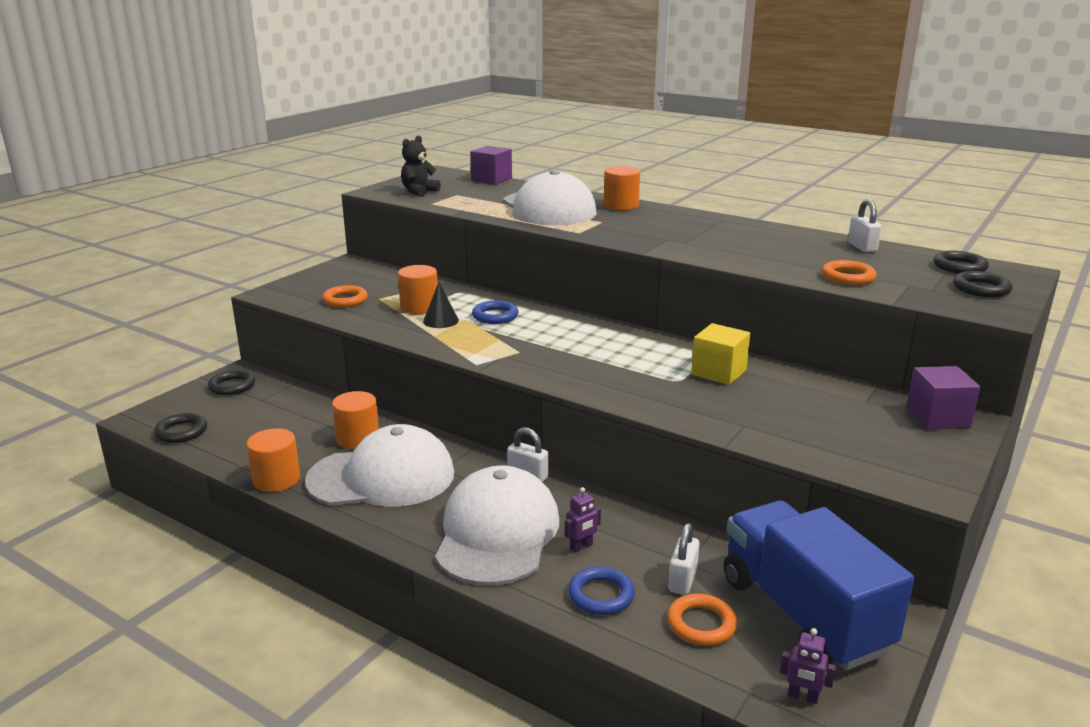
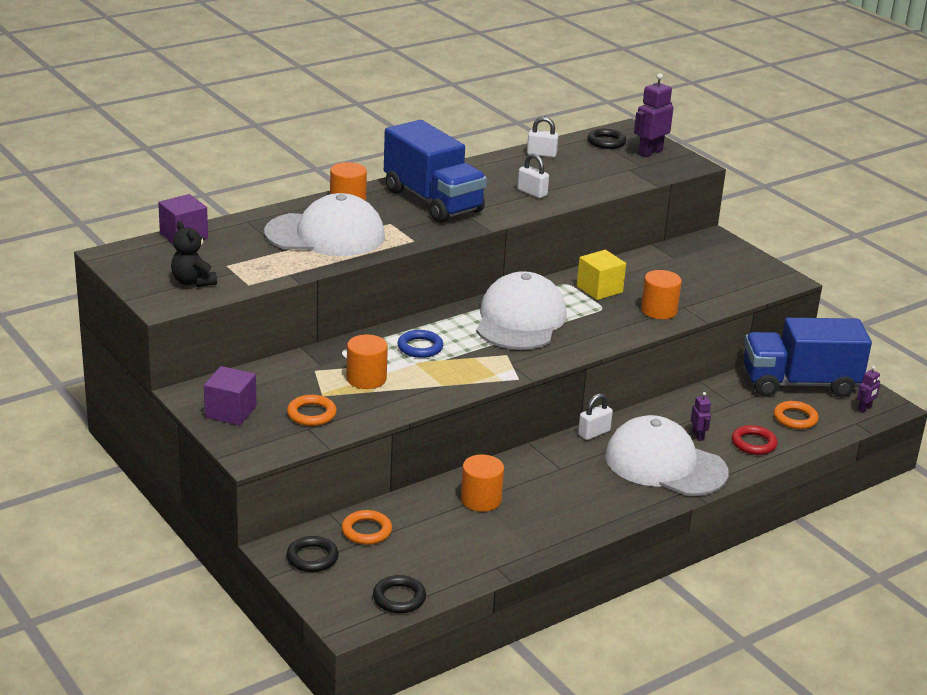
camera: 70 degrees left, 5 degrees up
orange cylinder [247,428,300,492] -> orange cylinder moved to [641,270,682,319]
white cap [305,424,454,507] -> white cap moved to [476,271,567,350]
black cone [423,282,459,328] -> none
blue ring [568,567,635,615] -> red ring [732,425,778,455]
white padlock [668,523,700,595] -> white padlock moved to [517,153,549,198]
orange ring [822,260,877,285] -> orange ring moved to [342,510,392,545]
purple cube [906,366,981,429] -> purple cube moved to [204,366,257,425]
black ring [953,271,1013,297] -> purple robot [634,73,674,157]
none -> blue truck [384,120,487,223]

